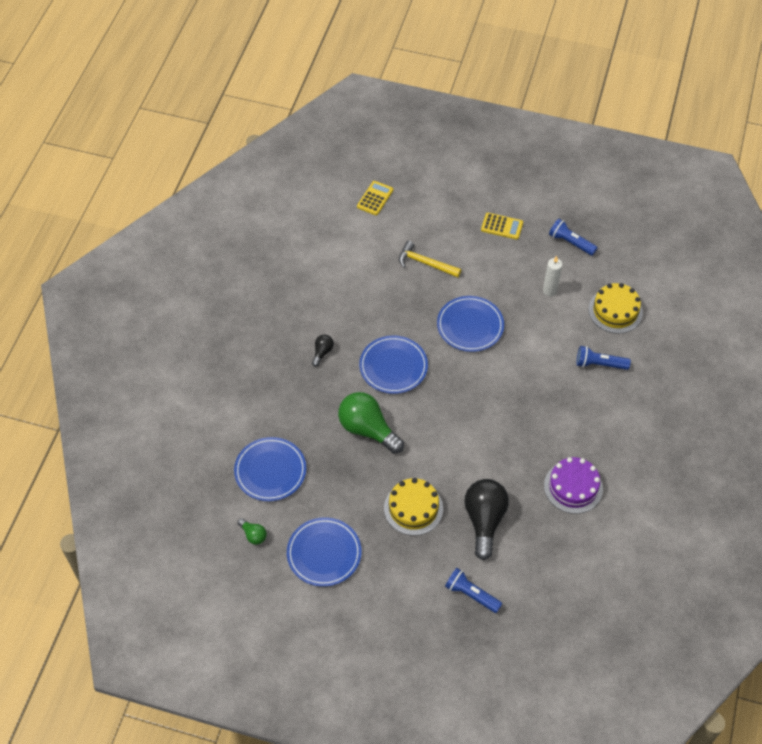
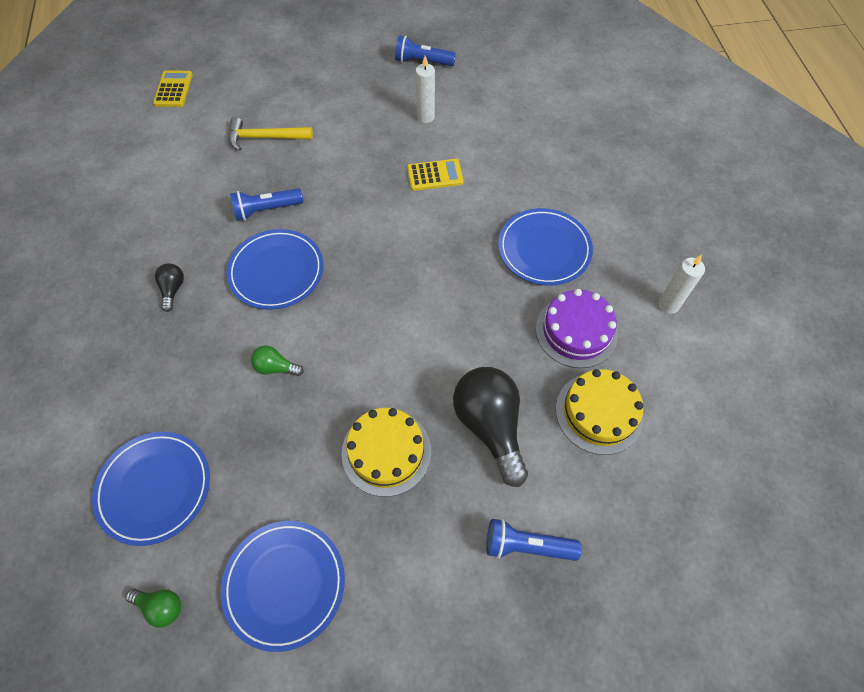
camera: 25 degrees left, 5 degrees up
green light bulb [338,392,404,454] -> green light bulb [251,346,304,376], size x0.46
blue plate [437,296,504,352] -> blue plate moved to [498,208,593,285]
yellow calculator [481,213,523,240] -> yellow calculator moved to [407,159,464,191]
blue flashlight [576,346,631,370] -> blue flashlight moved to [230,188,304,221]
yellow cake [589,283,643,334] -> yellow cake moved to [556,369,644,455]
none -> white candle [658,254,705,314]

